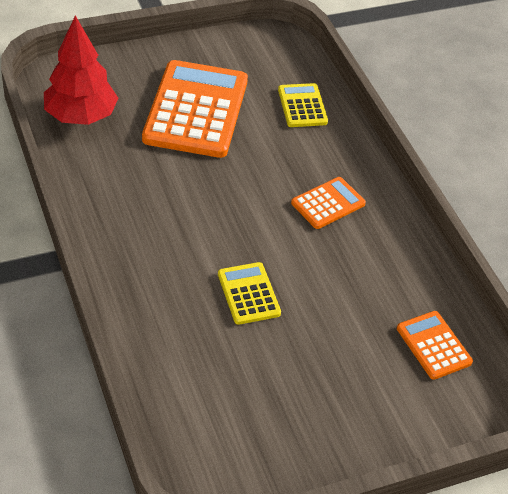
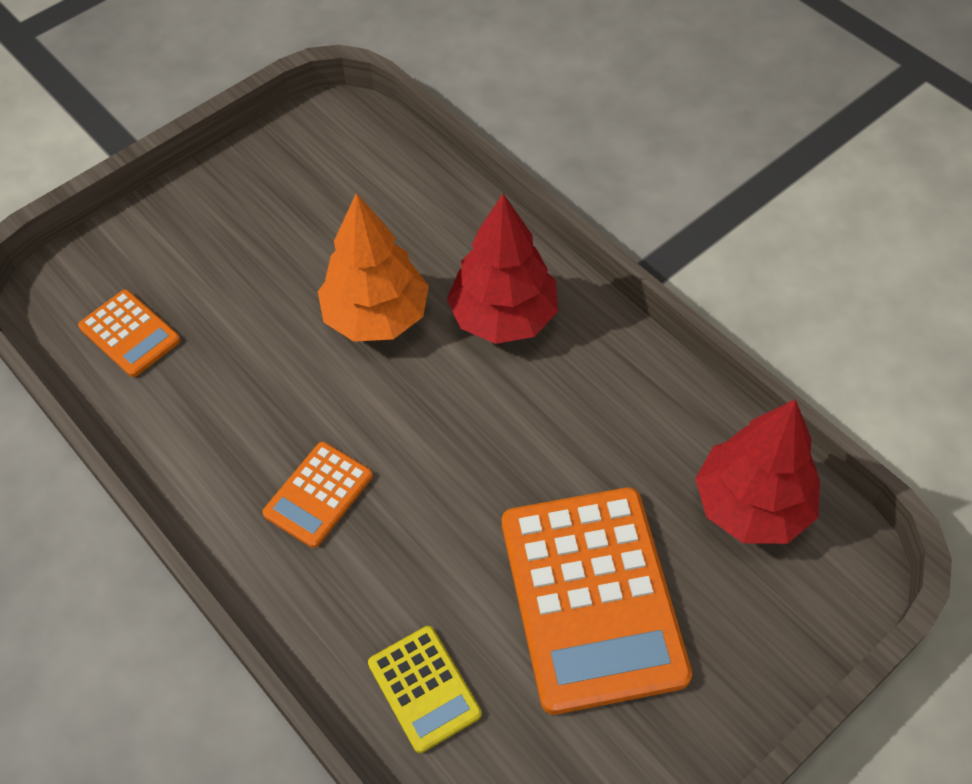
camera: 165 degrees right, 10 degrees up
yellow calculator [218,262,281,325] -> orange tree [318,193,429,342]
none -> red tree [447,194,558,344]

